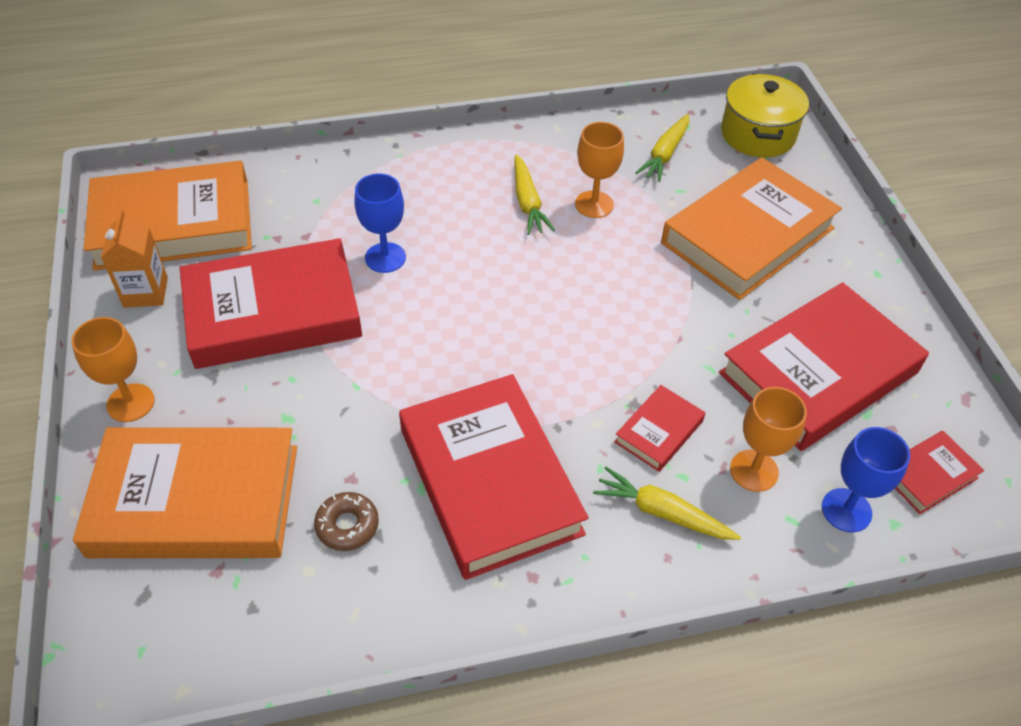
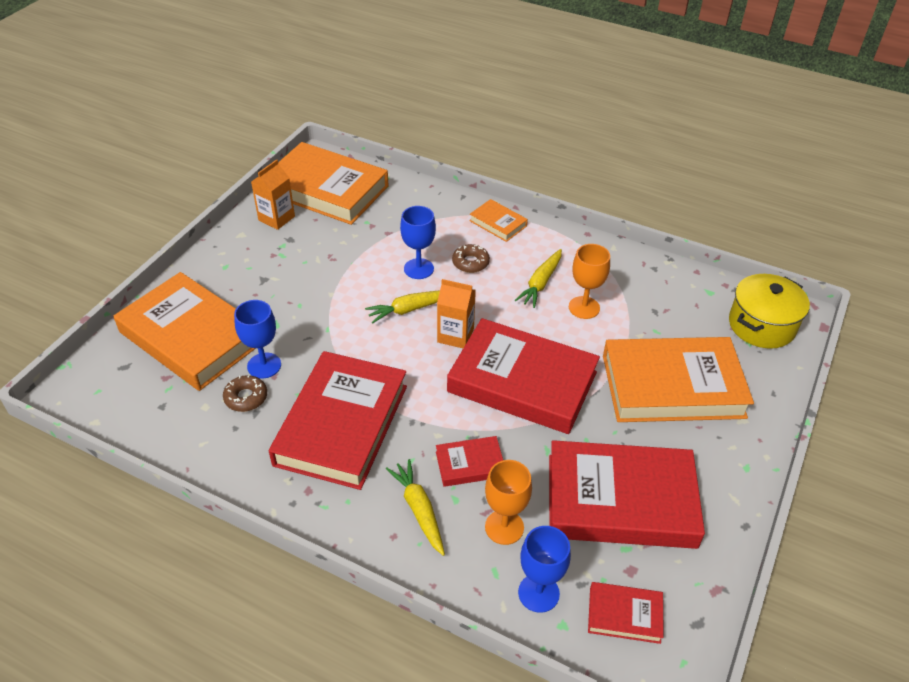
camera: 40 degrees right, 5 degrees down
orange goblet [71,317,155,422] -> none
red book [180,238,362,369] -> red book moved to [447,318,600,434]
yellow carrot [635,114,689,182] -> yellow carrot moved to [365,290,440,323]
none -> blue goblet [234,300,281,379]
none -> orange carton [437,279,476,348]
none -> brown donut [452,244,490,273]
none -> orange book [469,199,528,242]

